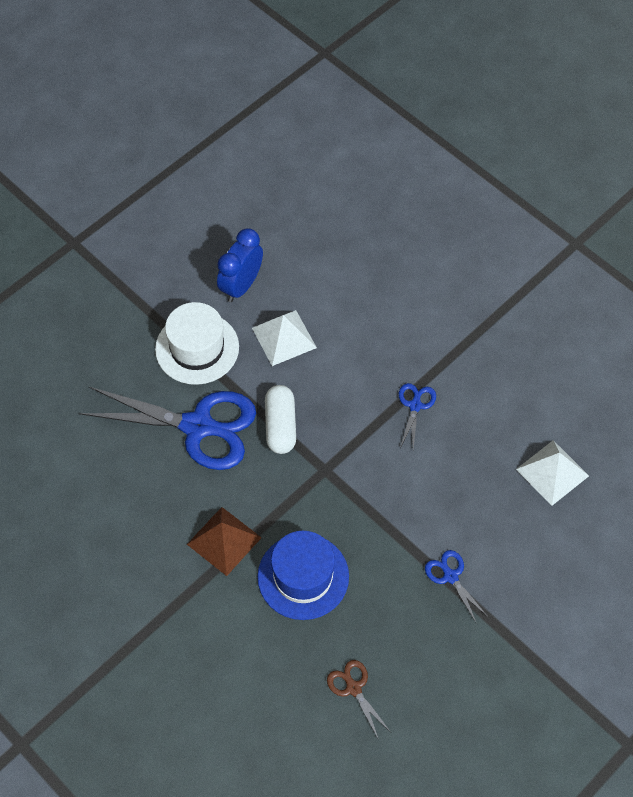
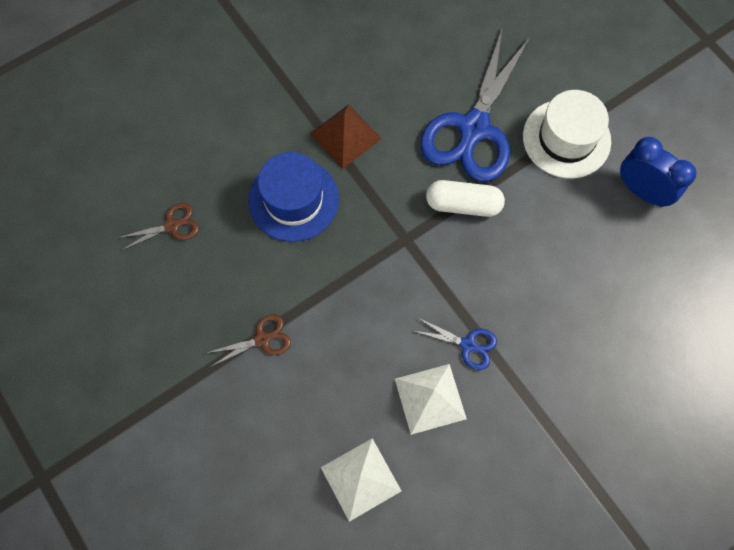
camera: 100 degrees right, 10 degrees up
white pyramid [252,310,317,366] -> white pyramid moved to [395,364,467,435]
blue scissors [425,550,488,624] -> brown scissors [207,314,291,367]

